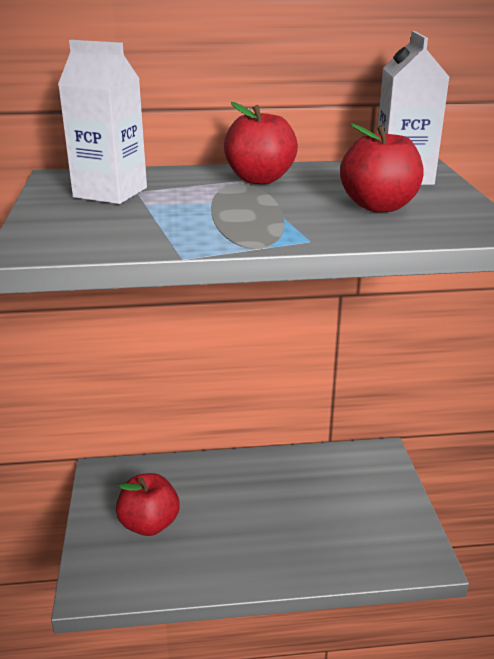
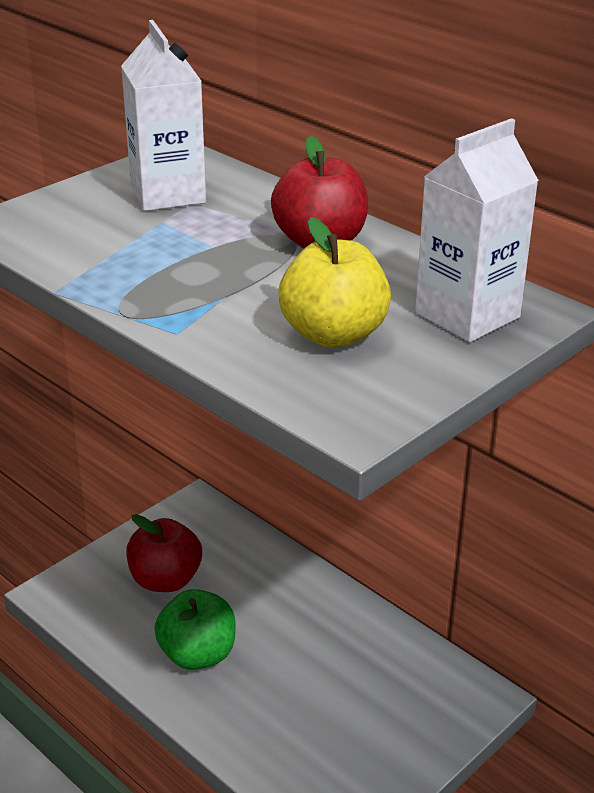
camera: 50 degrees right, 5 degrees up
red apple [340,123,424,212] -> yellow apple [279,217,391,348]
none -> green apple [154,589,236,670]

